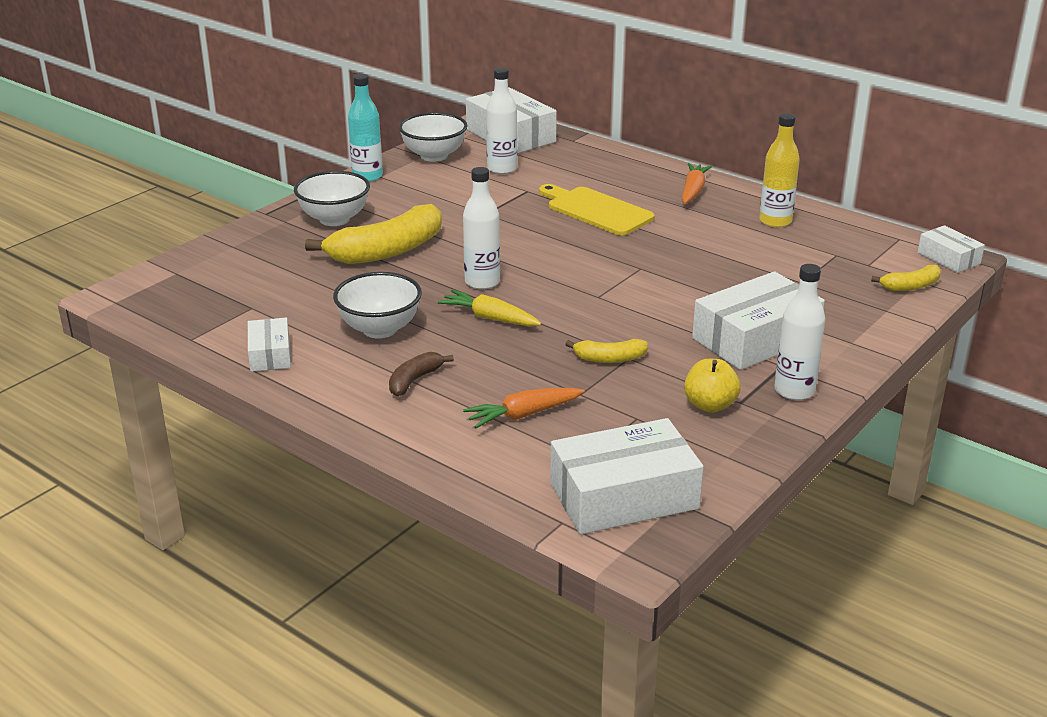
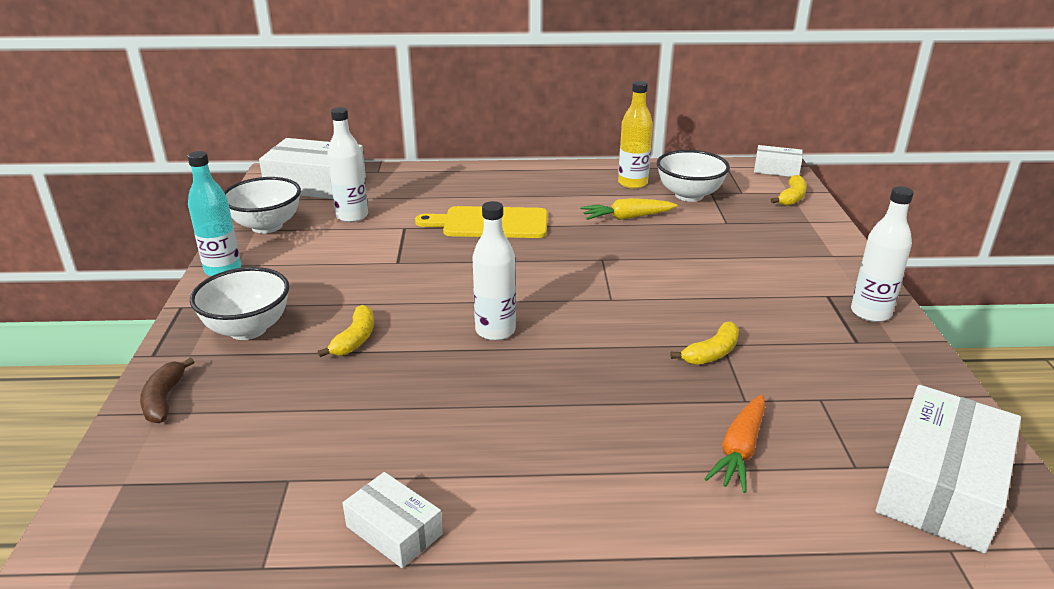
camera: 40 degrees left, 0 degrees up
yellow banana [305,204,442,264] -> yellow banana [318,305,374,357], size x0.49
white bowl [333,272,422,339] -> white bowl moved to [657,150,730,202]
brown banana [389,352,454,396] -> brown banana moved to [140,357,194,423]
yellow carrot [437,289,541,326] -> yellow carrot moved to [580,198,678,220]
orange carrot [682,163,712,204] -> none
yellow apple [684,359,741,413] -> none
white box [692,271,825,370] -> none

